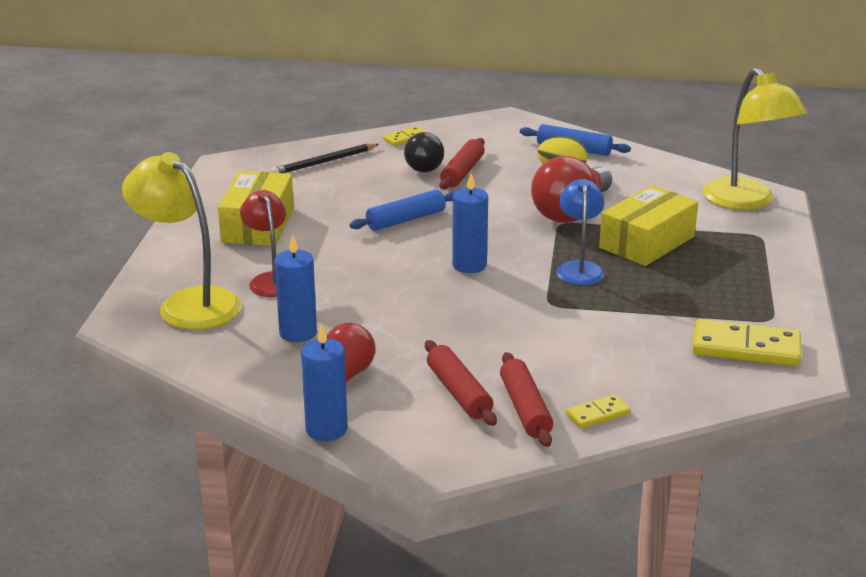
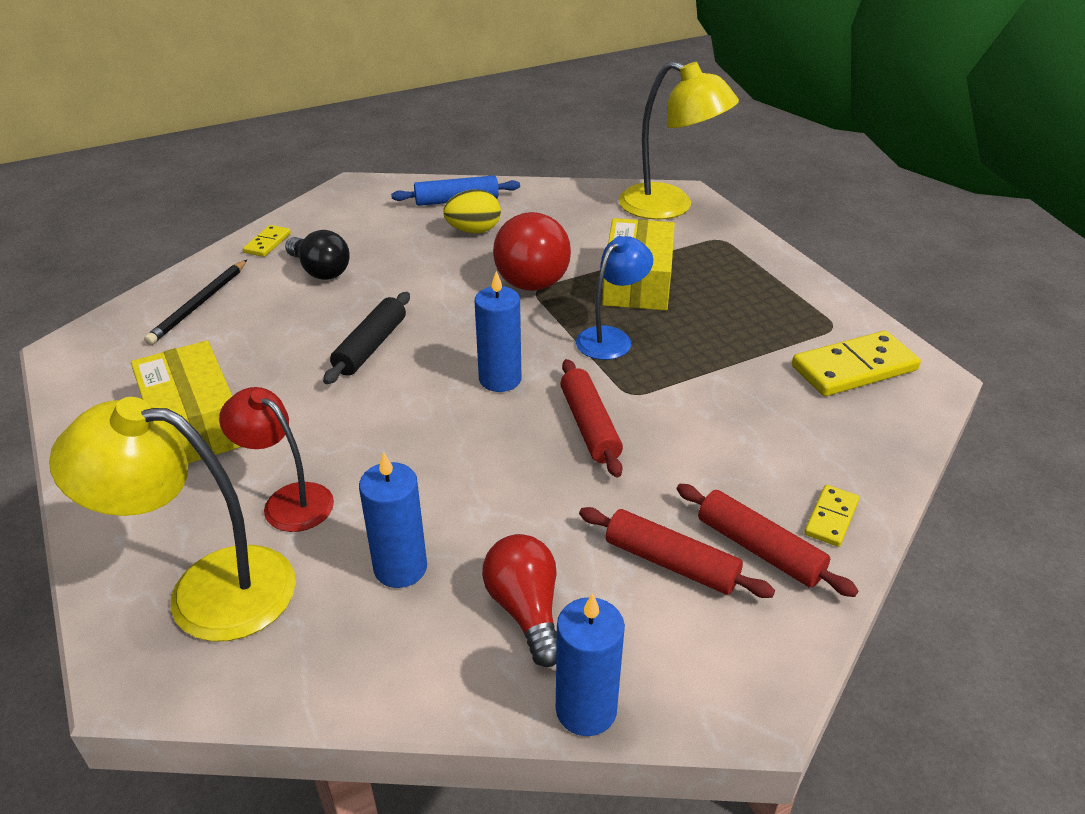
camera: 35 degrees left, 10 degrees up
blue rolling pin [349,190,455,231] -> black rolling pin [323,292,410,384]
red rolling pin [440,138,485,189] -> red rolling pin moved to [560,359,623,477]
blue lamp [556,179,605,285] -> blue lamp turned 75 degrees clockwise [576,236,653,360]

